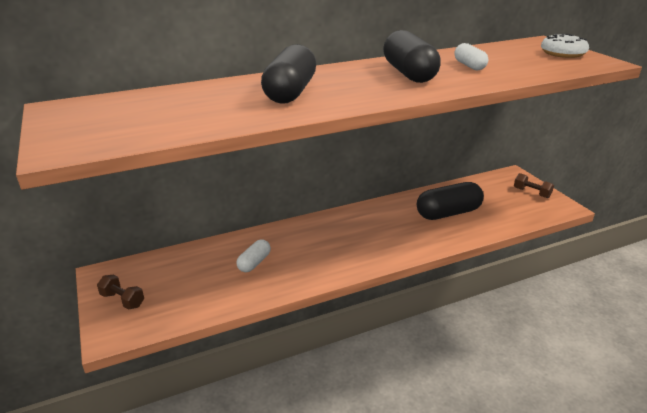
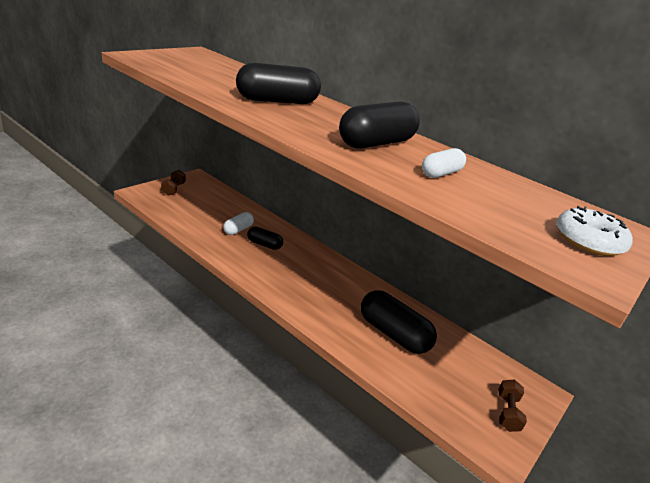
camera: 60 degrees right, 0 degrees up
white capsule [236,239,271,272] -> white capsule turned 60 degrees counterclockwise [223,212,254,235]
none -> black capsule [247,227,283,250]

